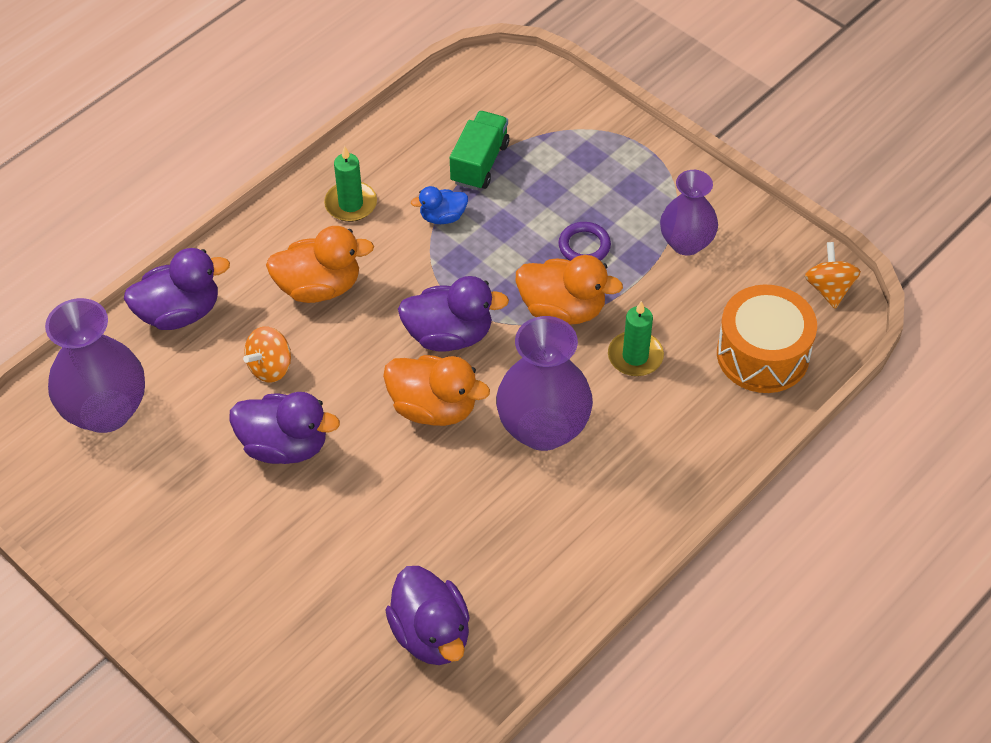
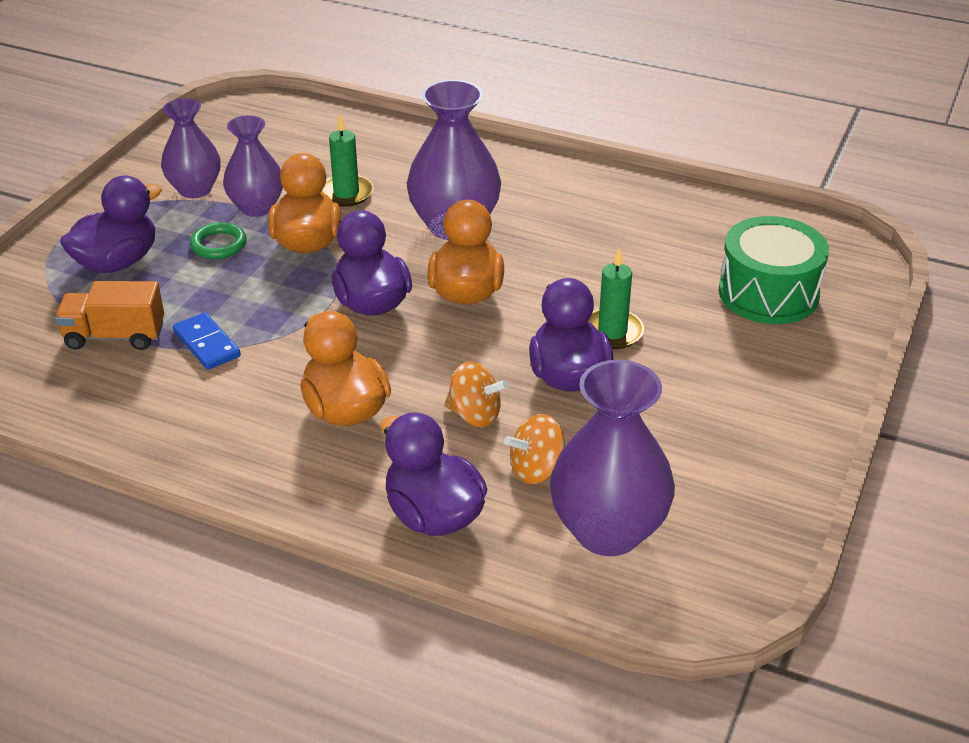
camera: 110 degrees left, 15 degrees down
green candle [324,146,377,222] -> green candle moved to [588,248,644,349]
purple duck [385,566,470,665] -> purple duck moved to [60,176,162,273]
blue duck [411,186,468,224] -> blue domino [173,312,241,370]
green truck [450,111,509,190] -> orange truck [55,281,164,350]
purple ring [558,222,611,261] -> green ring [190,222,247,259]
orange drum [717,284,817,393] -> none
orange spinning top [805,242,861,309] -> orange spinning top moved to [504,414,565,484]
none -> purple vase [223,115,283,217]
none -> green drum [719,216,829,324]

